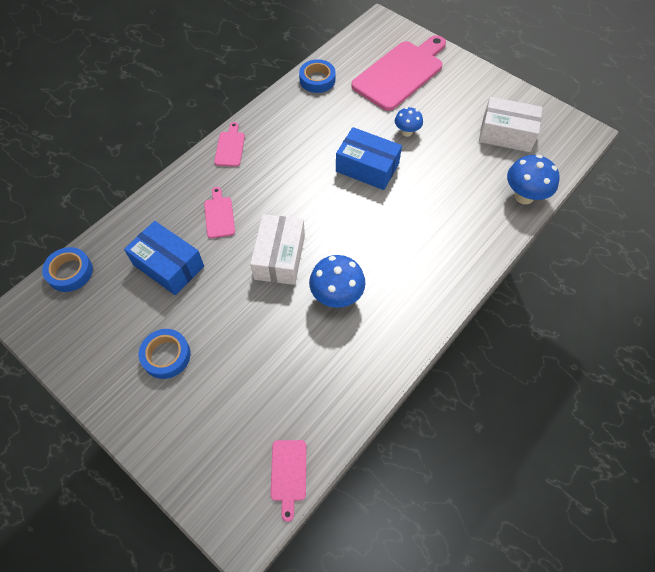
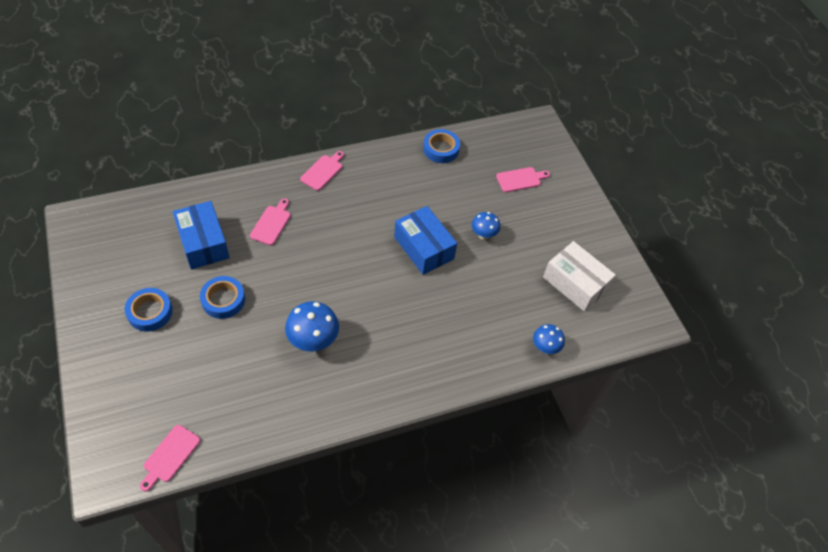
camera: 25 degrees right, 5 degrees down
blue tape [42,247,93,292] -> blue tape moved to [200,276,245,319]
white box [250,214,305,285] -> none
pink cutting board [351,35,446,111] -> pink cutting board [496,167,550,192], size x0.45
blue mushroom [507,155,560,204] -> blue mushroom [533,324,565,354], size x0.61

